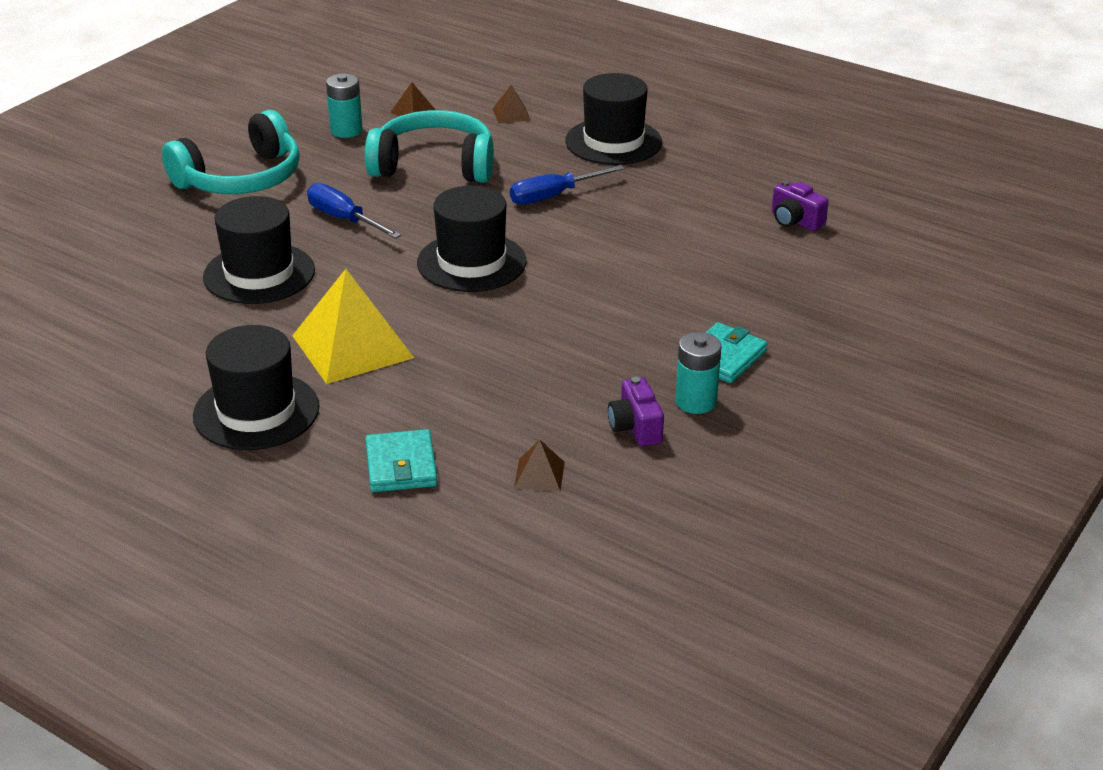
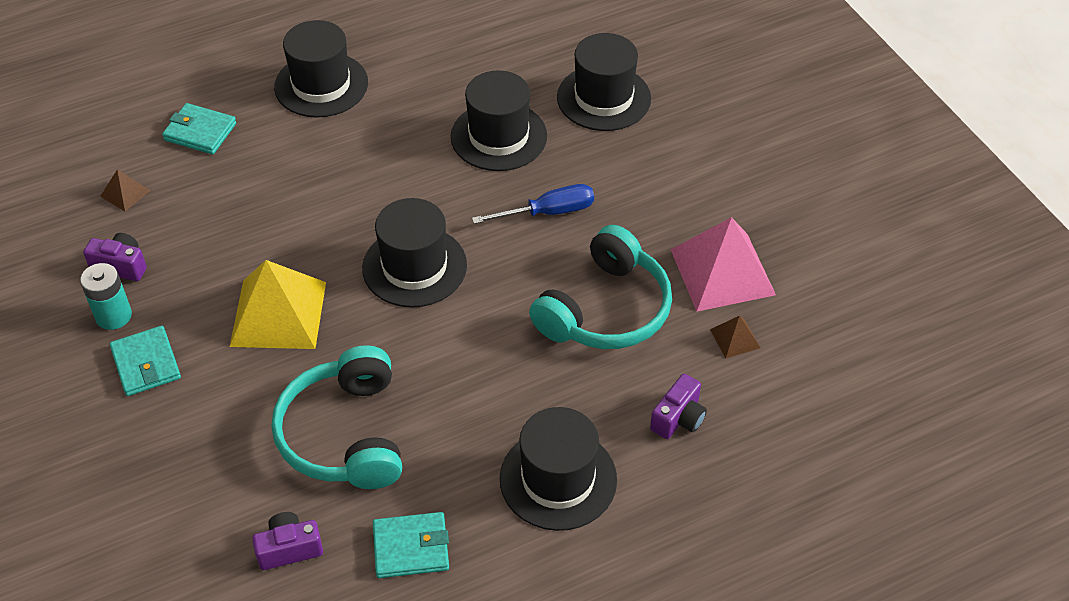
camera: 120 degrees right, 15 degrees up
turquoise headphones [162,110,300,194] -> turquoise headphones moved to [272,345,402,489]
yellow pyramid [292,269,414,384] -> yellow pyramid moved to [230,260,326,349]
turquoise battery [326,74,363,138] -> pink pyramid [670,217,776,312]
brown pyramid [493,85,531,124] -> purple camera [650,374,707,439]
blue screwdriver [510,165,625,205] -> none
none -> turquoise wallet [373,512,449,578]
none -> black hat [557,33,651,131]

